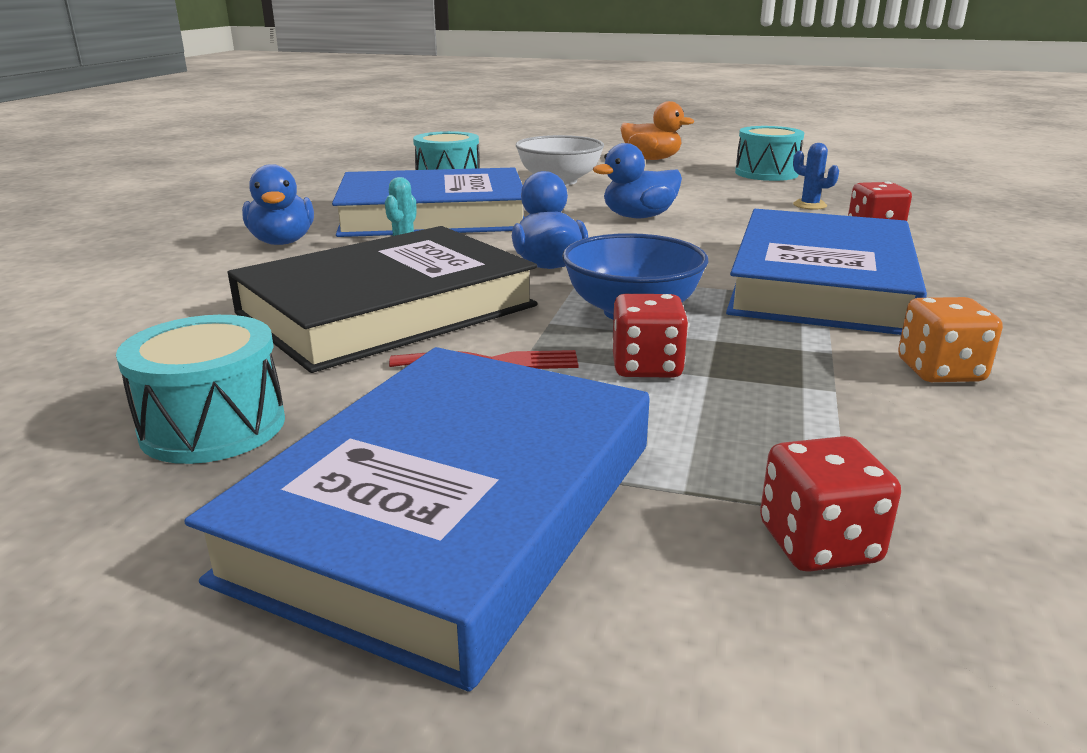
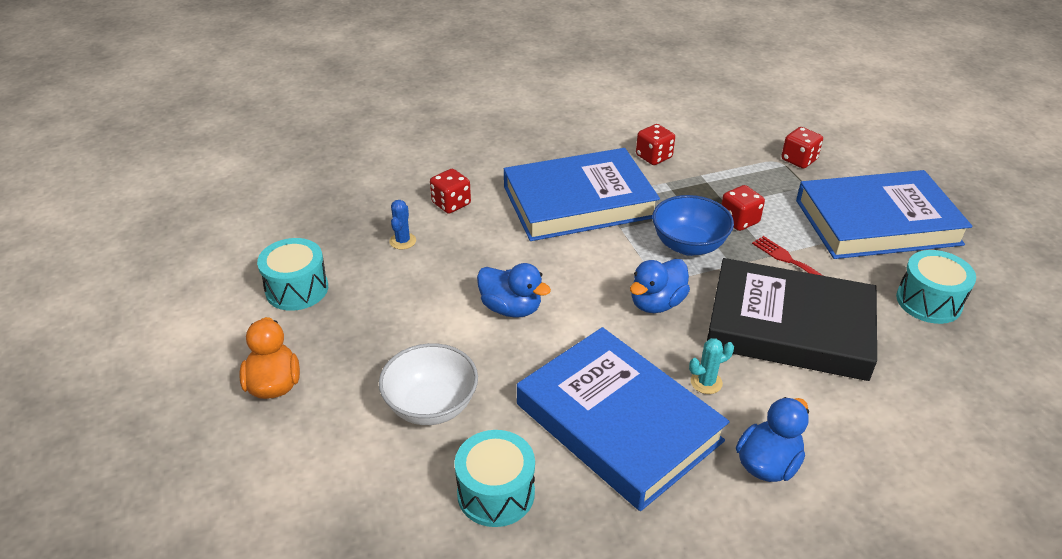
camera: 125 degrees left, 15 degrees up
orange dice [898,297,1003,382] -> red dice [636,124,675,165]

